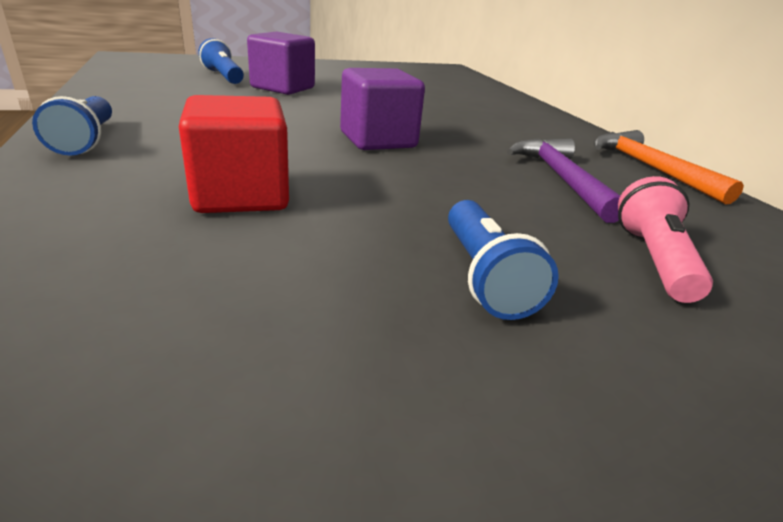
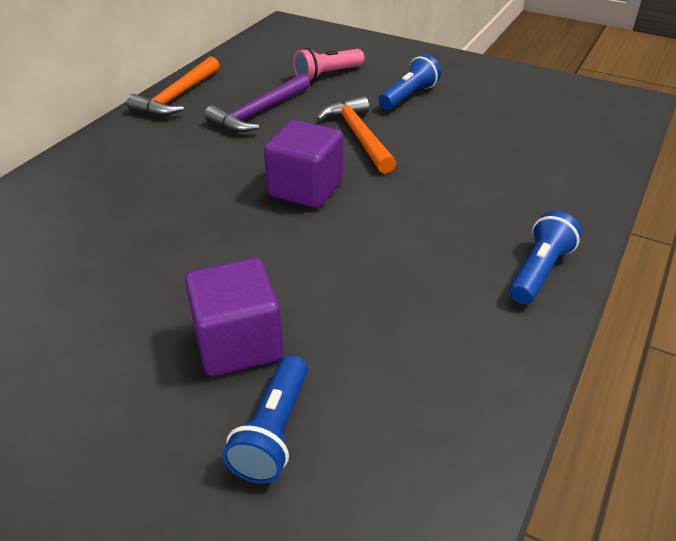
camera: 130 degrees left, 10 degrees up
red cube [179,95,289,213] -> none
none -> orange hammer [317,96,396,174]

